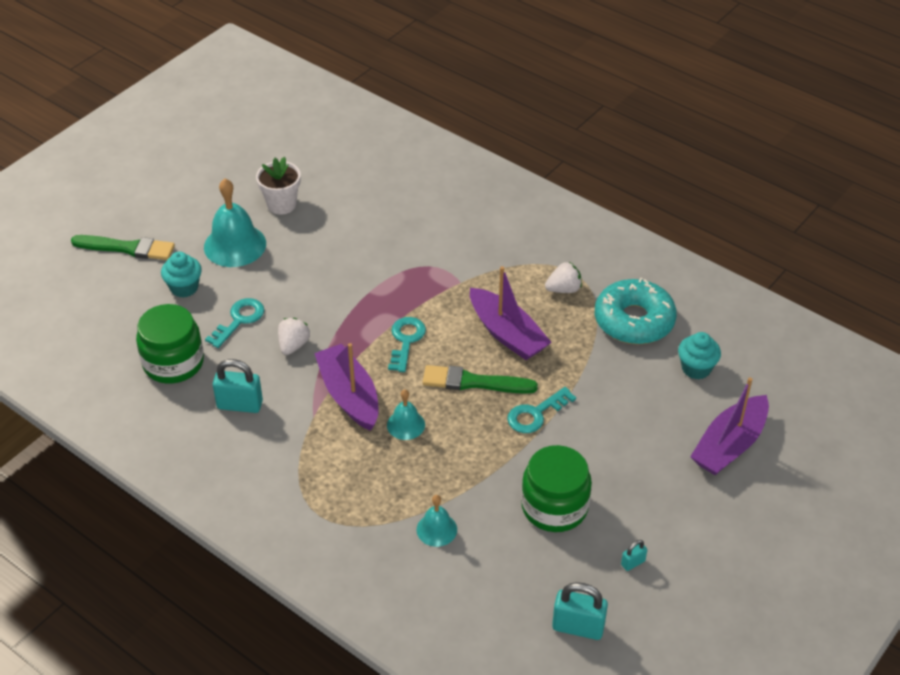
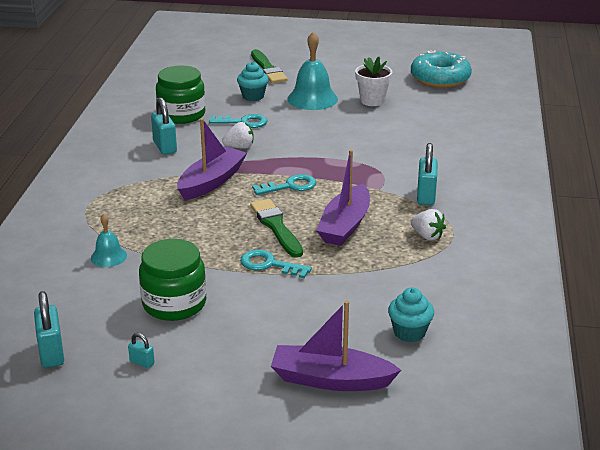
camera: 60 degrees right, 15 degrees down
turquoise bell [387,390,425,440] -> none
turquoise donut [595,277,677,345] -> turquoise donut moved to [411,50,472,88]
none -> turquoise padlock [417,143,438,205]

